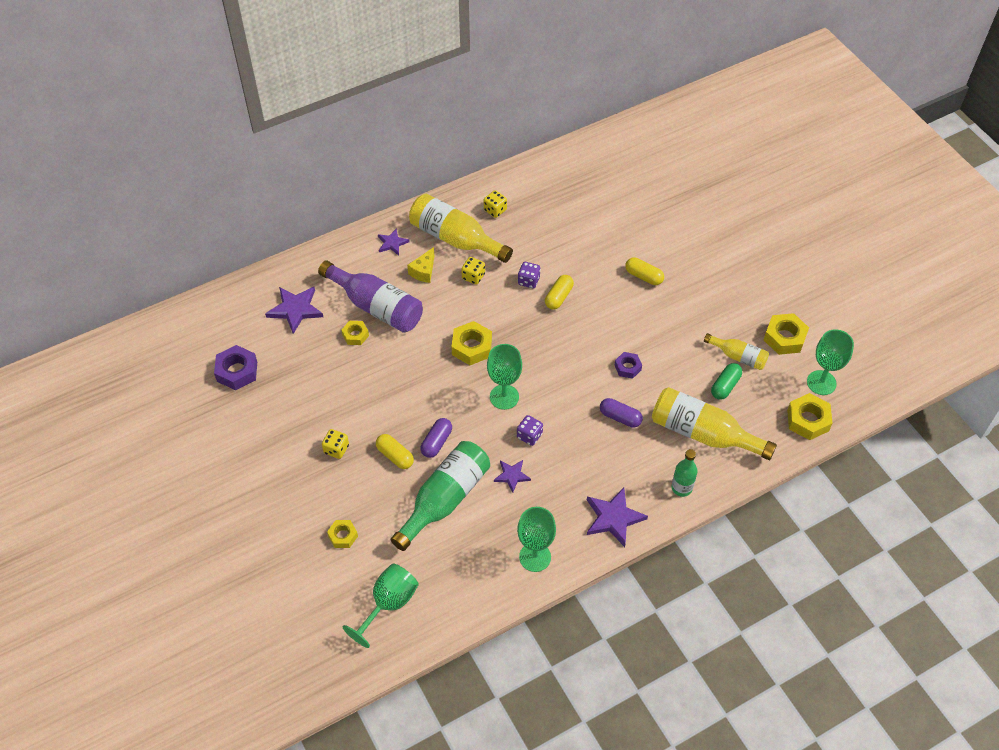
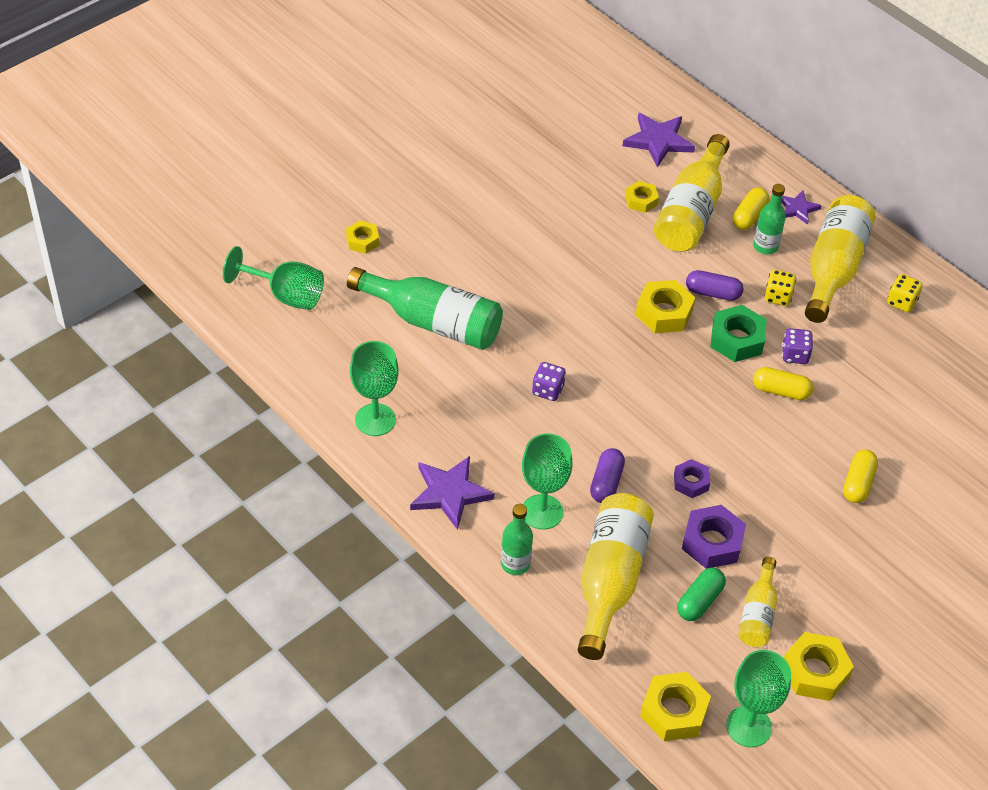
camera: 75 degrees right, 5 degrees down
purple nut [214,345,257,390] -> purple nut moved to [682,505,746,569]
purple bottle [318,260,423,333] -> yellow bottle [654,134,730,252]
yellow dice [322,429,349,459] -> none
yellow capsule [376,434,414,469] -> yellow capsule moved to [732,187,769,230]
yellow cheese [407,247,434,283] -> green bottle [753,184,786,254]
purple capsule [420,418,452,458] -> purple capsule moved to [686,270,743,301]
green goblet [487,344,522,410] -> green goblet moved to [522,433,573,530]
purple star [494,460,531,493] -> none
green capsule [711,363,742,400] -> green capsule turned 75 degrees counterclockwise [677,568,726,621]
none -> green nut [710,305,767,362]

